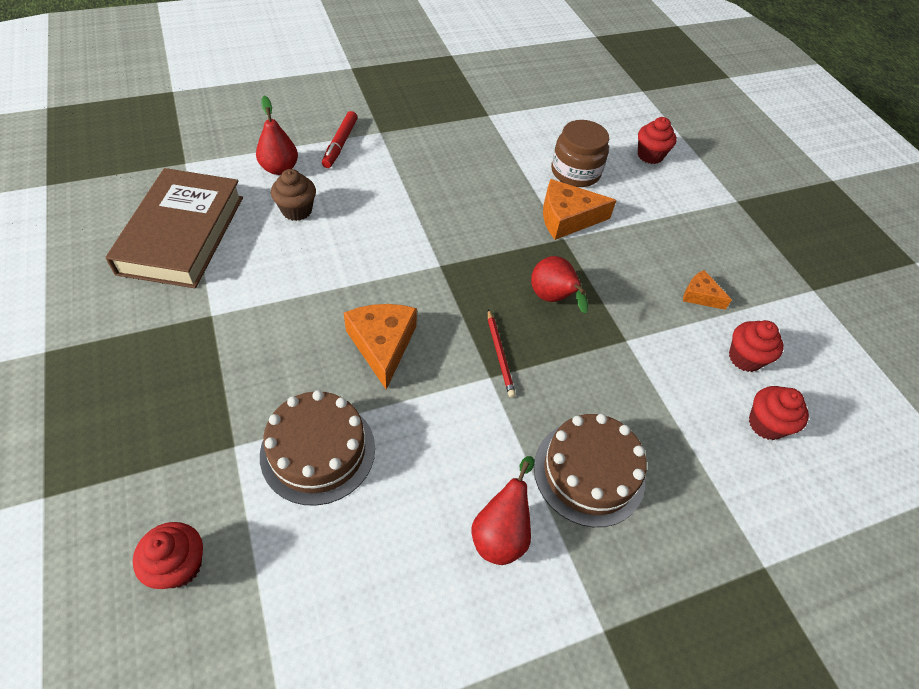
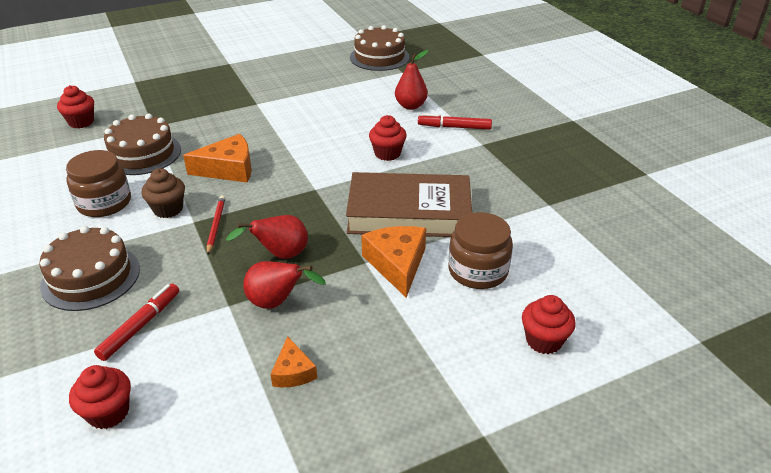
camera: 90 degrees right, 15 degrees down
brown book [105,168,243,288] -> brown book moved to [346,172,472,237]
brown cupcake [271,169,316,221] -> brown cupcake moved to [142,168,185,218]
red pear [472,456,535,565] -> red pear moved to [243,261,326,309]
red pencil [488,309,516,398] -> red pencil turned 105 degrees clockwise [207,196,225,255]
orange cheese [683,270,732,310] -> orange cheese turned 135 degrees clockwise [270,336,317,387]
red cupcake [729,320,784,372] -> red cupcake moved to [369,115,407,161]
none -> brown jar [66,150,131,217]
none -> red marker [94,284,179,361]
none -> brown cake [350,25,410,71]

